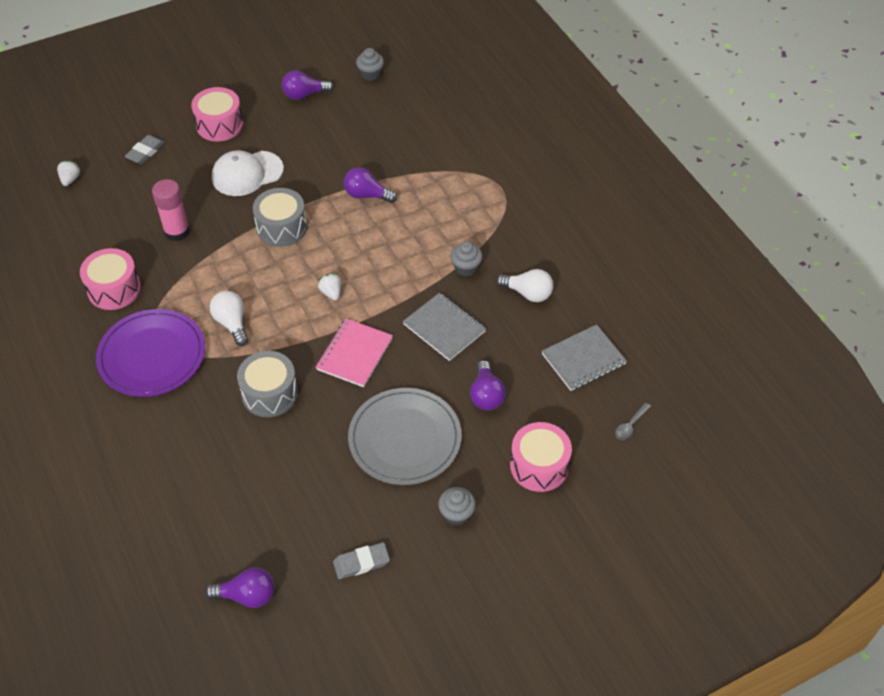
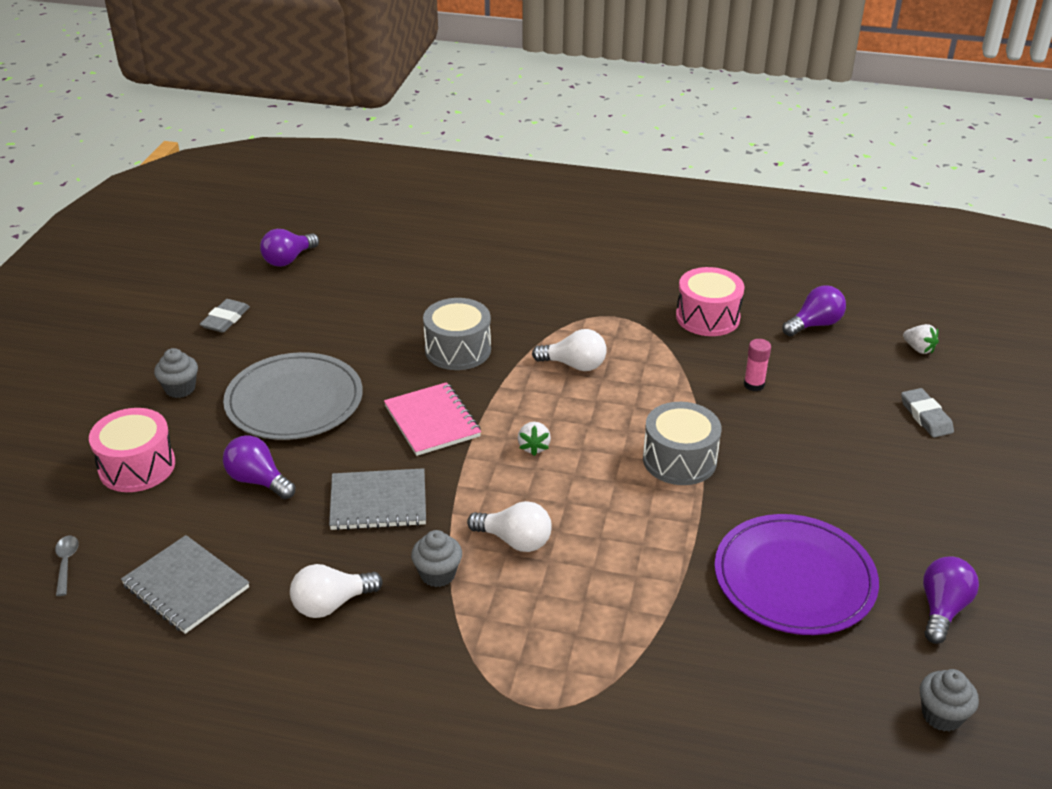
camera: 130 degrees right, 15 degrees down
purple plate [96,309,205,397] -> purple plate moved to [714,514,879,635]
pink glue stick [152,179,190,242] -> pink glue stick [744,339,771,391], size x0.60
pink drum [191,87,243,141] -> none
white cap [212,150,284,196] -> none
white strawberry [318,273,341,301] -> white strawberry turned 75 degrees clockwise [518,422,551,456]
purple light bulb [344,167,397,203] -> purple light bulb moved to [782,285,846,336]
grey notebook [542,324,627,391] -> grey notebook turned 60 degrees counterclockwise [121,535,249,634]
none -> white light bulb [467,501,552,552]

